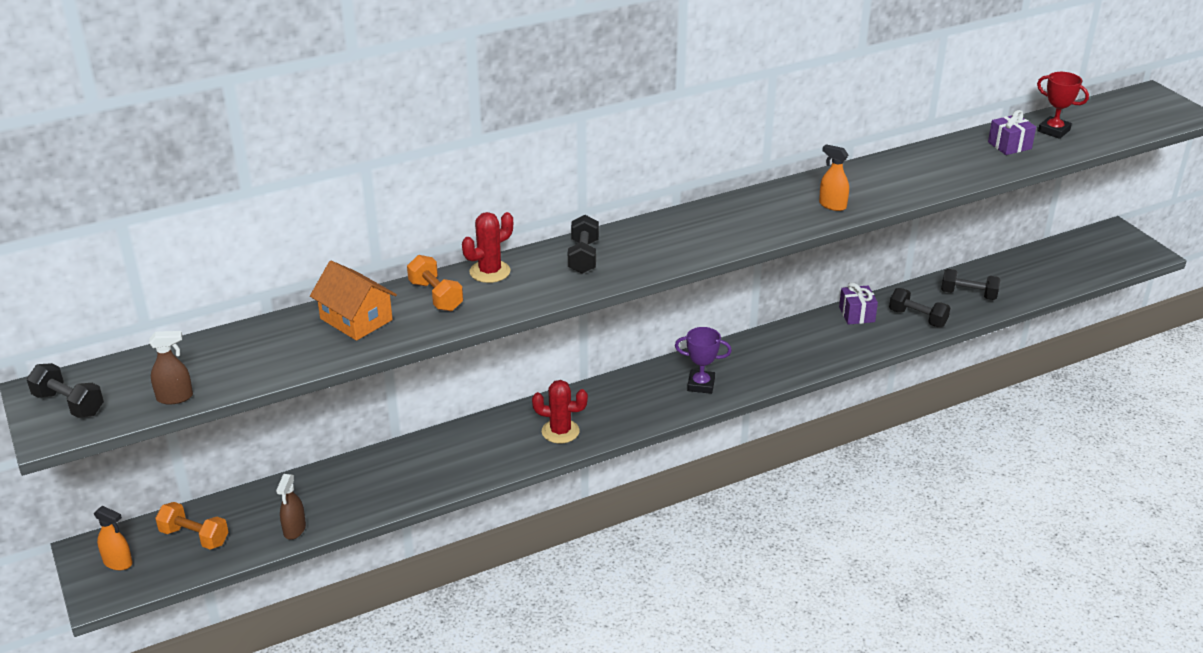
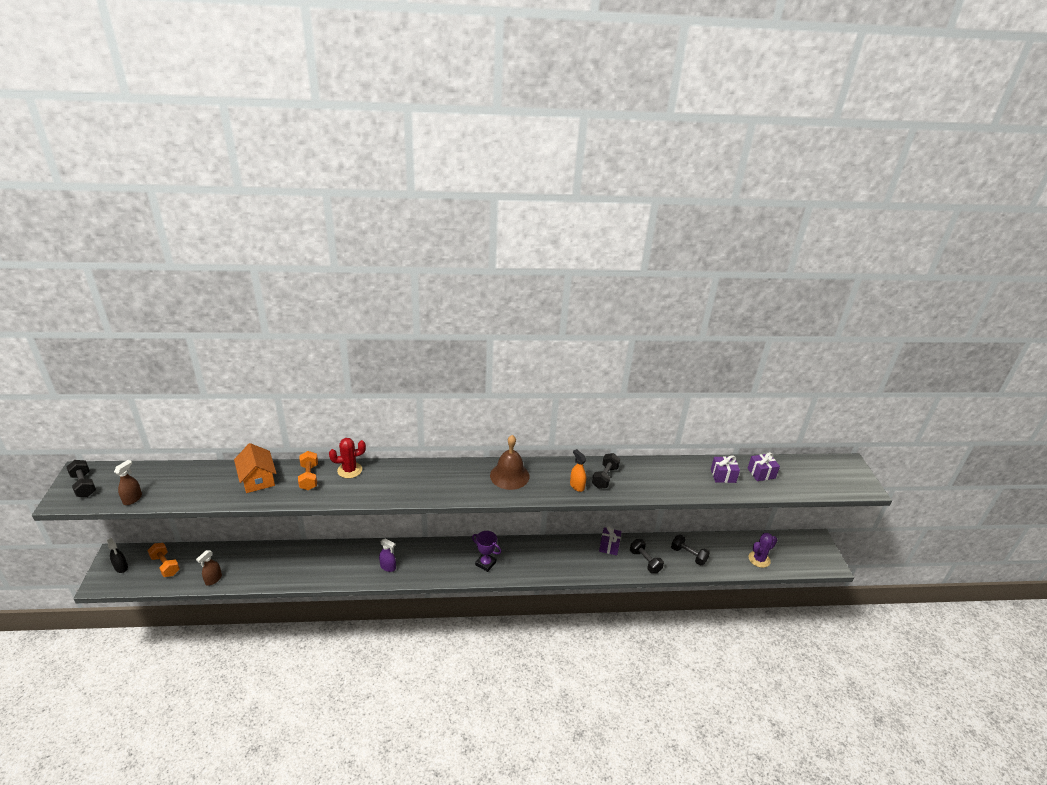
camera: 20 degrees right, 0 degrees up
orange spray bottle [94,506,133,570] -> black spray bottle [107,538,128,573]
brown spray bottle [149,331,193,404] -> brown spray bottle turned 75 degrees counterclockwise [114,460,142,505]
red cactus [532,380,588,443] -> purple spray bottle [379,538,396,572]
black dumbbell [568,215,599,274] -> black dumbbell moved to [592,453,620,489]
red trophy [1037,72,1089,139] -> purple gift [747,452,780,481]
none -> brown bell [490,435,530,490]
none -> purple cactus [748,533,777,568]

